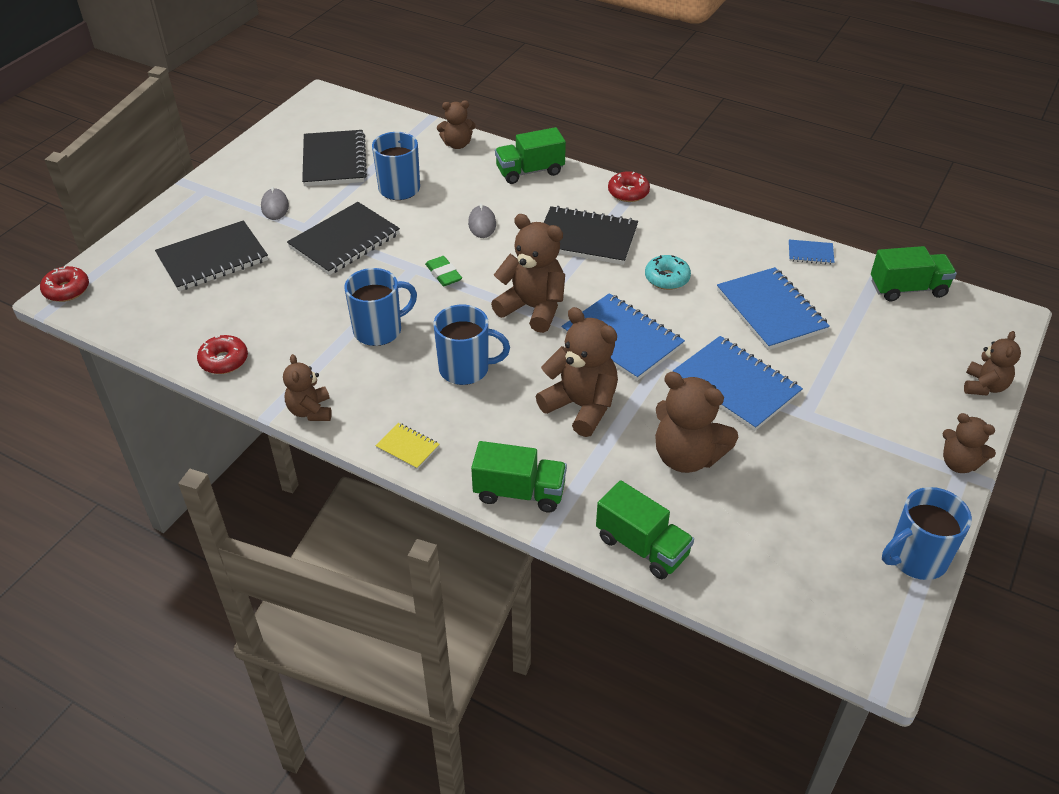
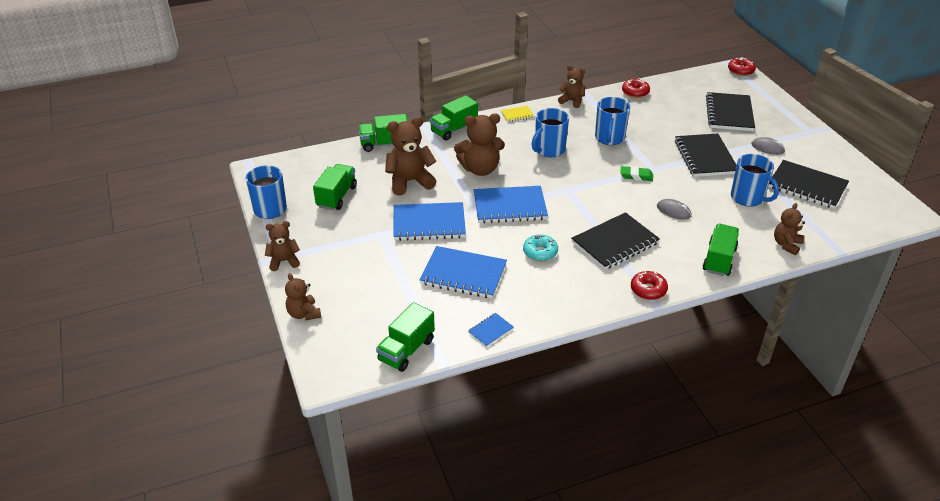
camera: 130 degrees right, 5 degrees down
brown teddy bear [491,214,565,333] -> none
none -> green truck [313,164,357,210]

